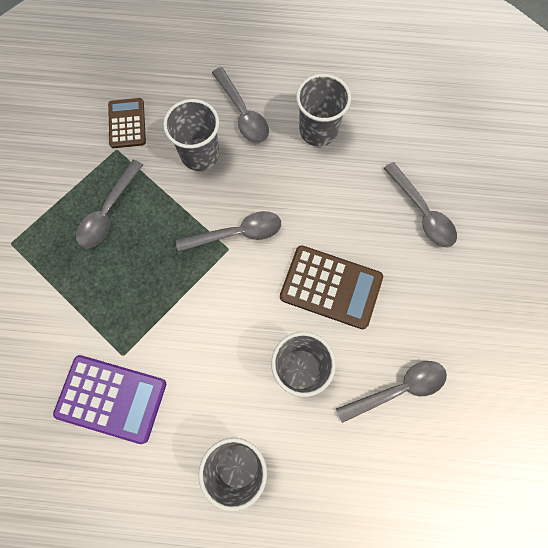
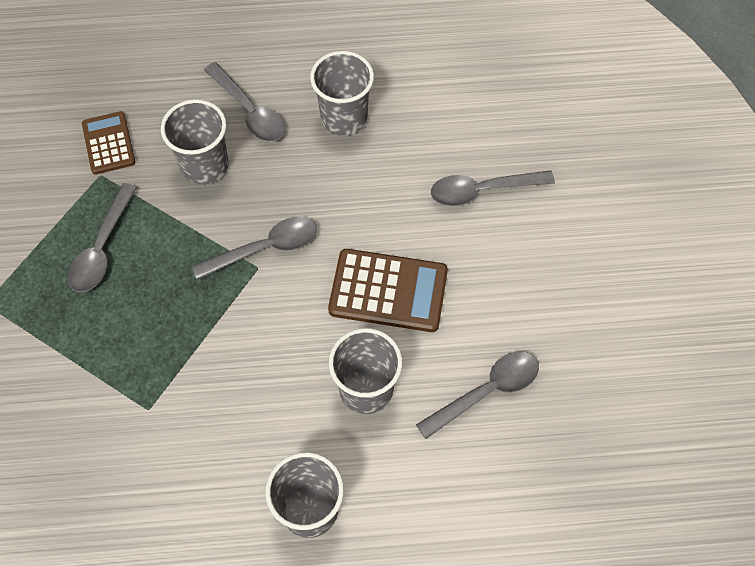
camera: 10 degrees left, 10 degrees down
purple calculator [53,355,166,444] -> none
grey spoon [384,162,457,247] -> grey spoon turned 120 degrees clockwise [431,170,555,206]

